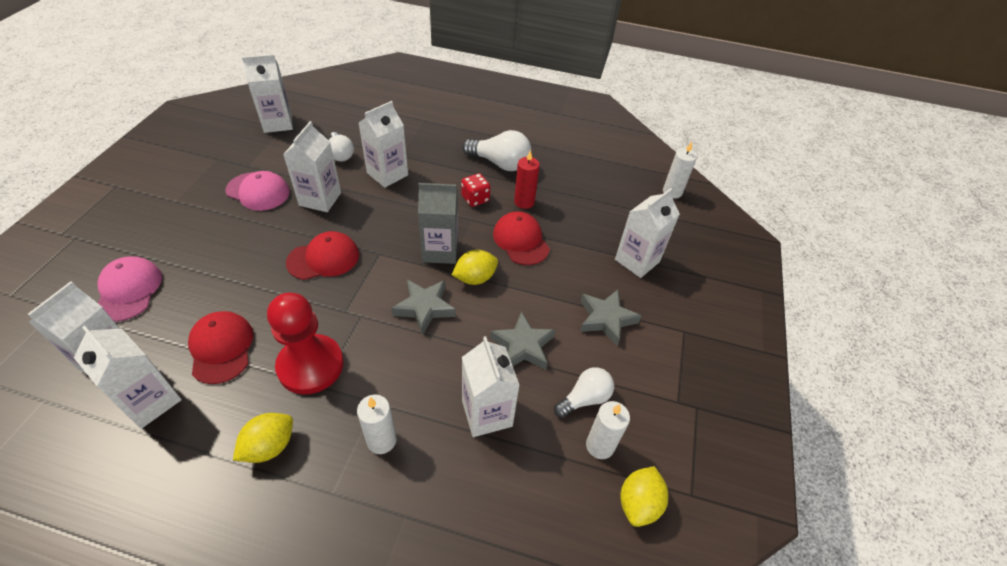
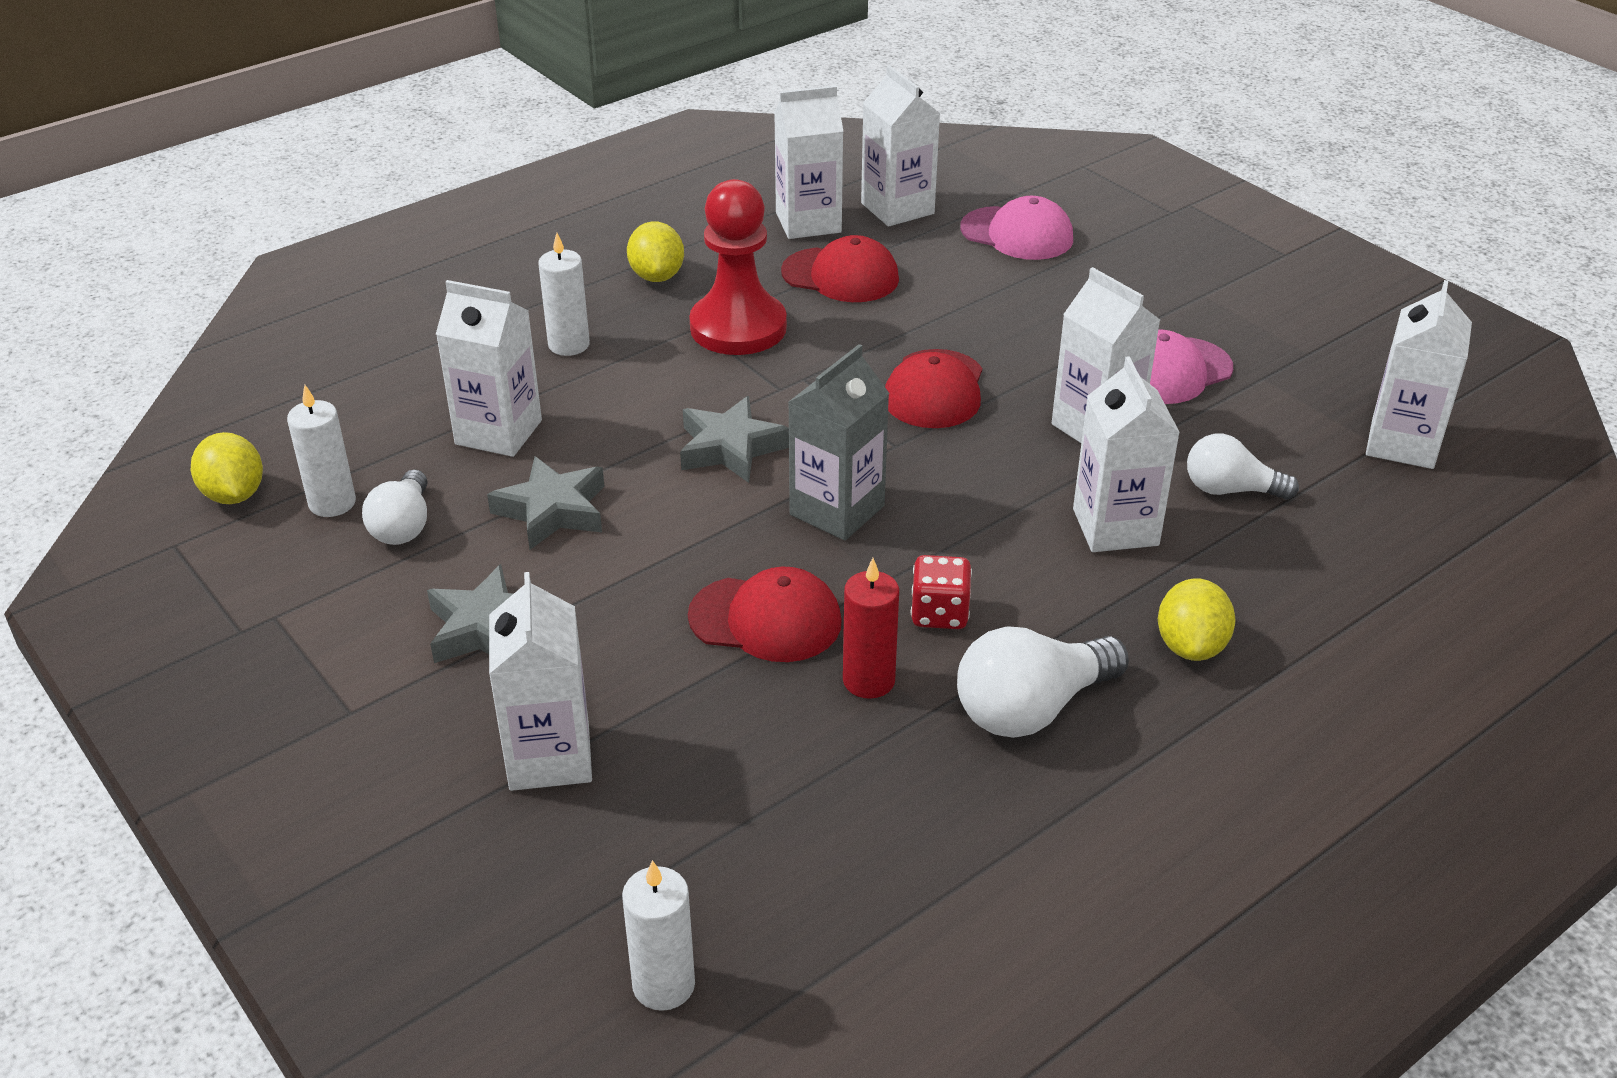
camera: 130 degrees right, 10 degrees down
yellow lemon [452,250,498,285] -> yellow lemon moved to [1158,579,1236,661]

